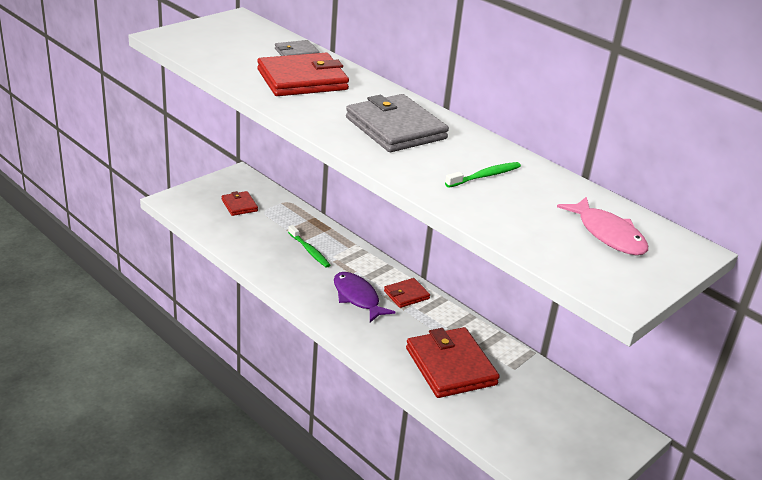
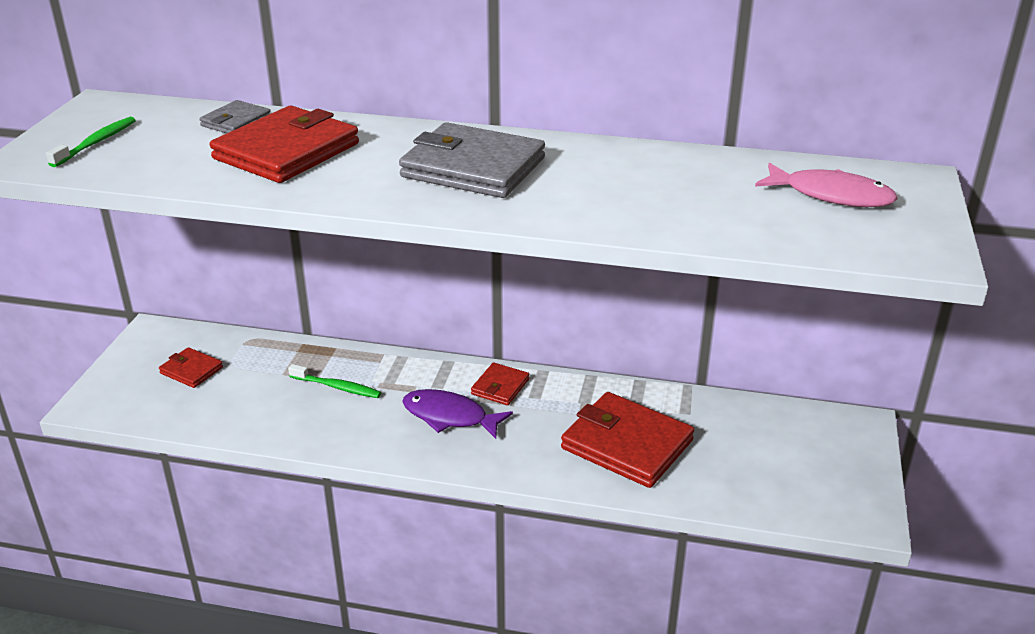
camera: 30 degrees left, 0 degrees up
green toothbrush [445,162,521,188] -> green toothbrush moved to [46,117,136,167]

